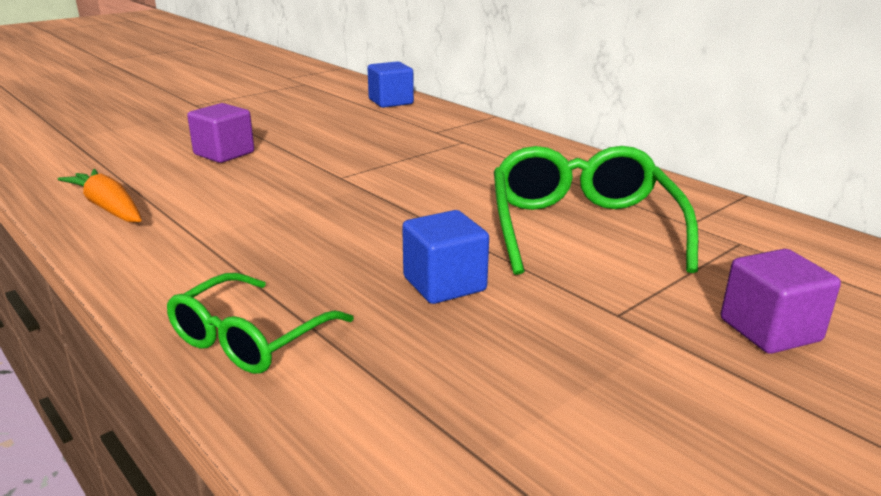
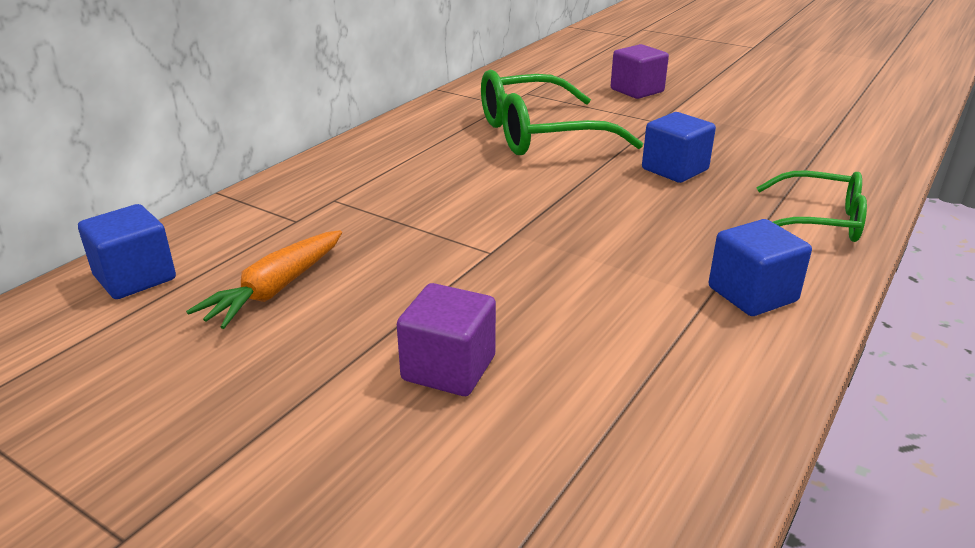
camera: 105 degrees left, 5 degrees up
orange carrot [57,169,141,223] -> orange carrot moved to [186,230,342,329]
none -> blue cube [709,219,812,316]

